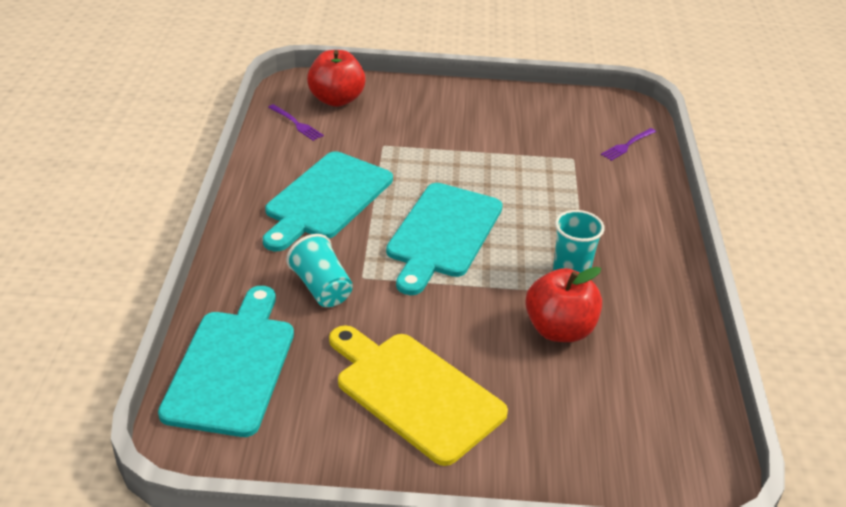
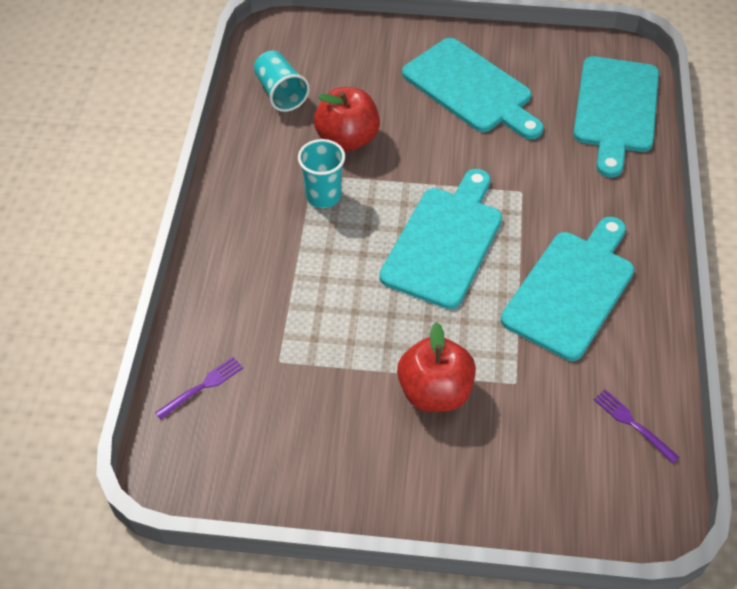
camera: 175 degrees left, 15 degrees up
turquoise cup [286,234,353,307] -> turquoise cup moved to [254,50,310,112]
red apple [307,50,366,107] -> red apple moved to [397,322,476,412]
yellow cutting board [329,325,508,466] -> turquoise cutting board [402,38,544,140]

